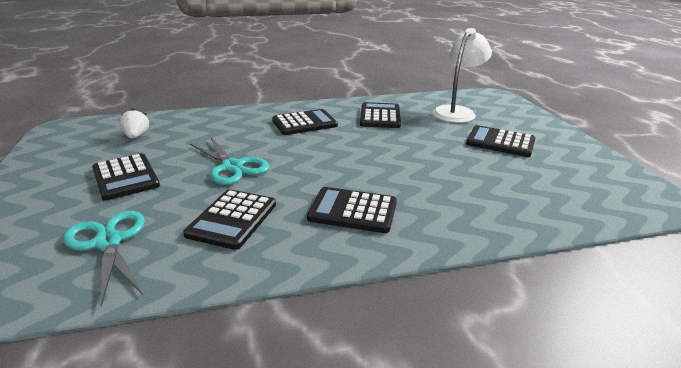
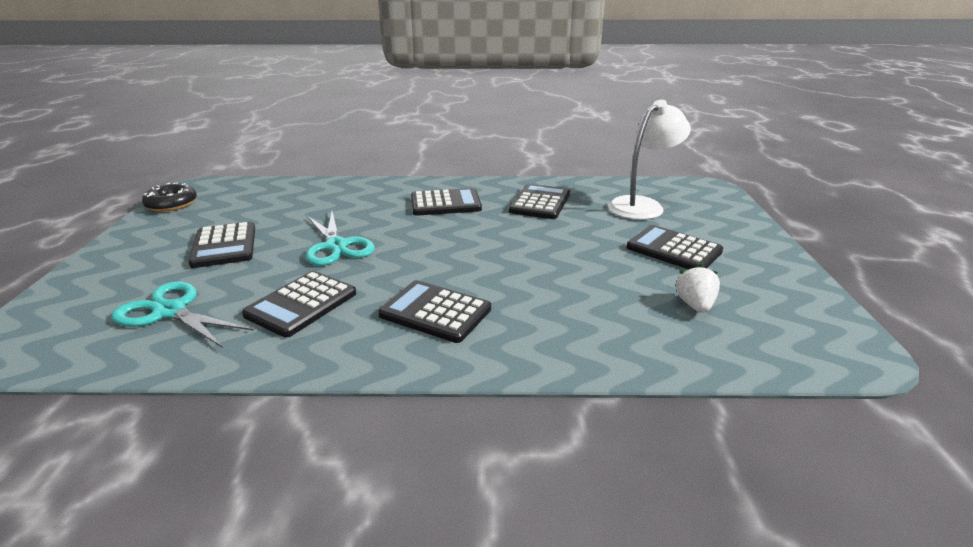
camera: 15 degrees right, 0 degrees up
turquoise scissors [63,211,145,306] -> turquoise scissors turned 45 degrees counterclockwise [111,282,253,348]
white strawberry [120,108,150,139] -> white strawberry moved to [675,264,720,313]
none -> black donut [142,183,197,212]

